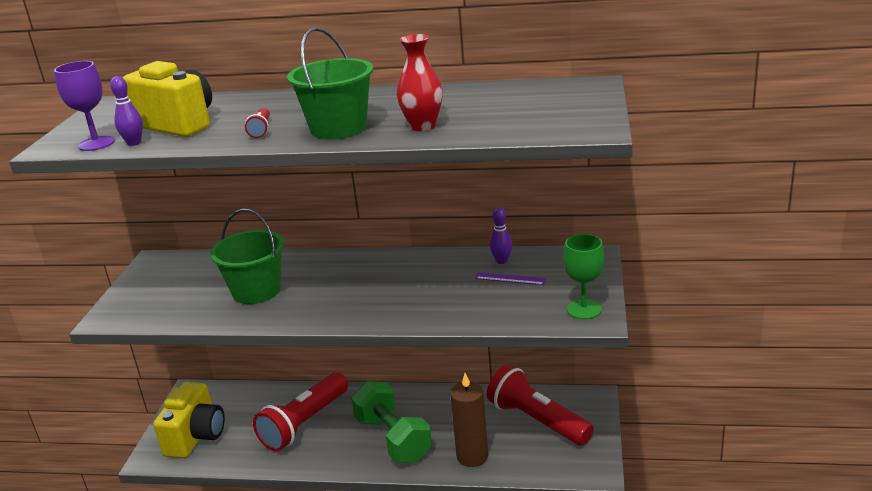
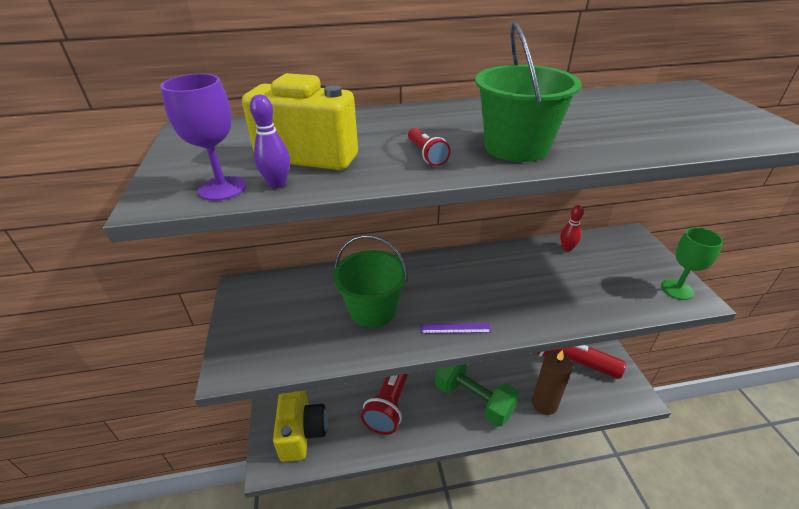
camera: 20 degrees left, 10 degrees up
red vase [397,34,443,131] -> none
purple ruler [475,272,546,285] -> purple ruler moved to [420,323,491,334]
purple bowling pin [490,207,513,264] -> red bowling pin [560,205,584,252]

